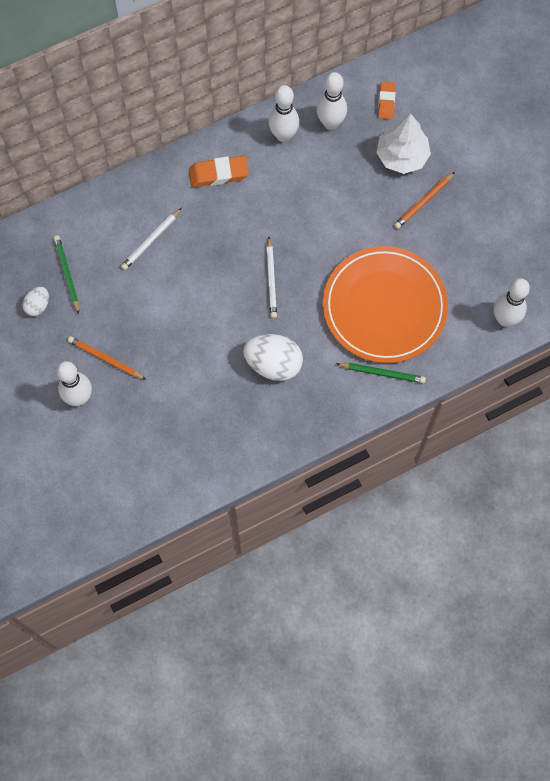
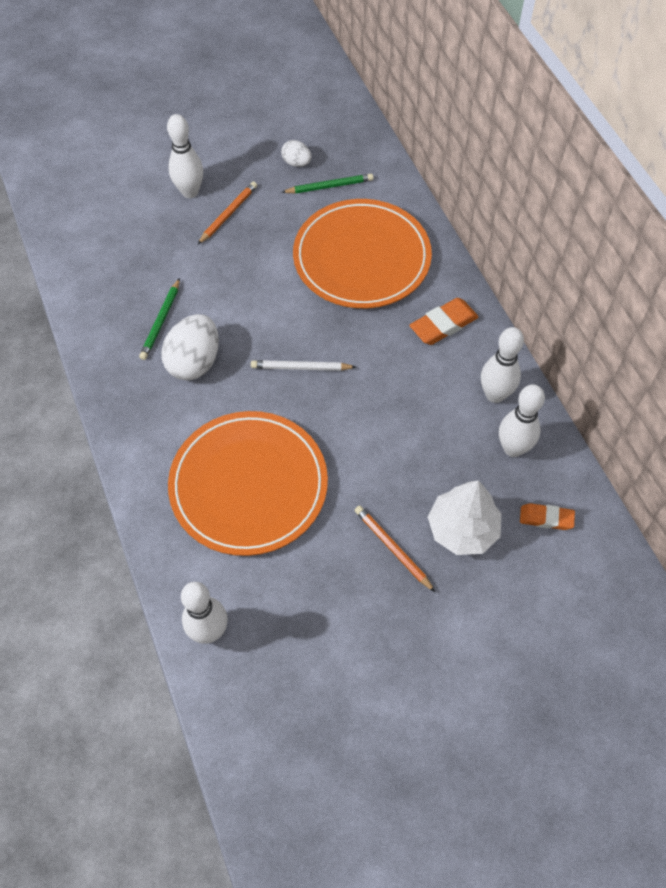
camera: 95 degrees right, 10 degrees down
white pencil [121,208,182,270] -> orange plate [293,199,432,308]
orange eraser [189,156,249,187] -> orange eraser turned 60 degrees clockwise [409,298,478,345]
green pencil [336,363,426,383] -> green pencil moved to [139,278,180,360]

